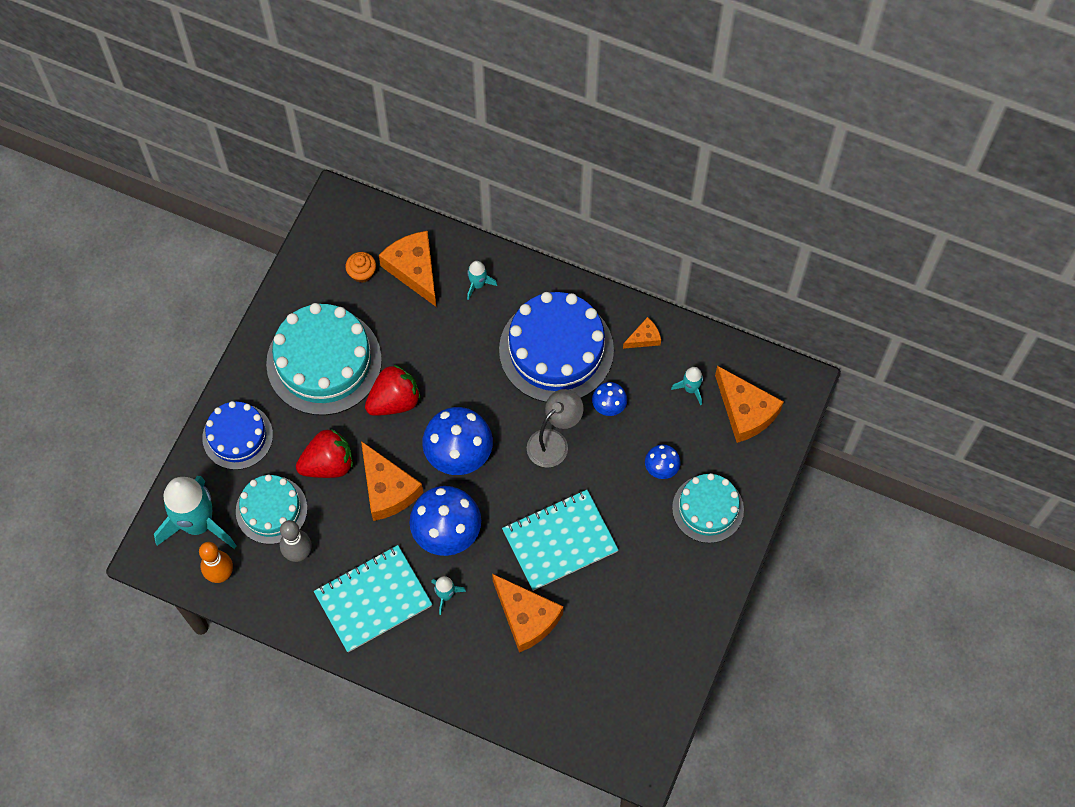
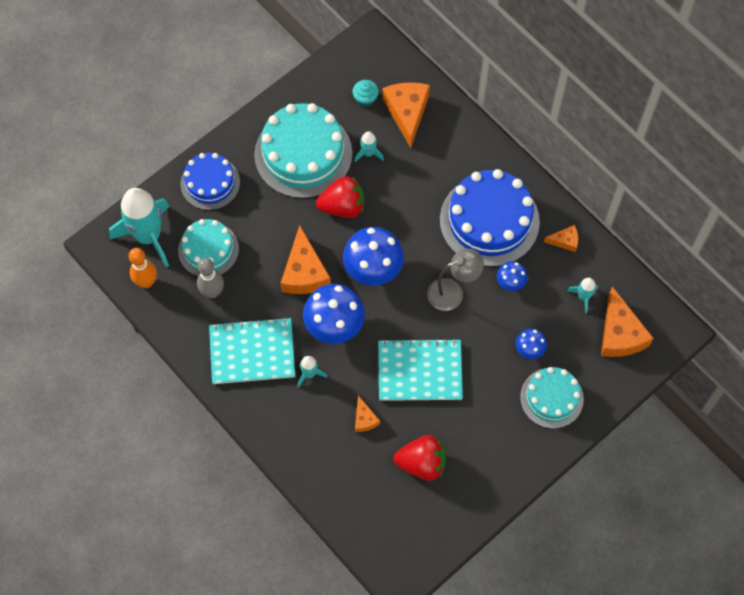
camera: 25 degrees right, 0 degrees up
red strawberry [296,429,353,478] -> red strawberry moved to [393,435,446,481]
orange cupcake [345,252,376,283] -> turquoise cupcake [353,80,379,107]
turquoise rocket [467,261,497,300] -> turquoise rocket moved to [355,131,384,162]
orange cheese [492,574,564,653] -> orange cheese [355,395,380,432], size x0.51

